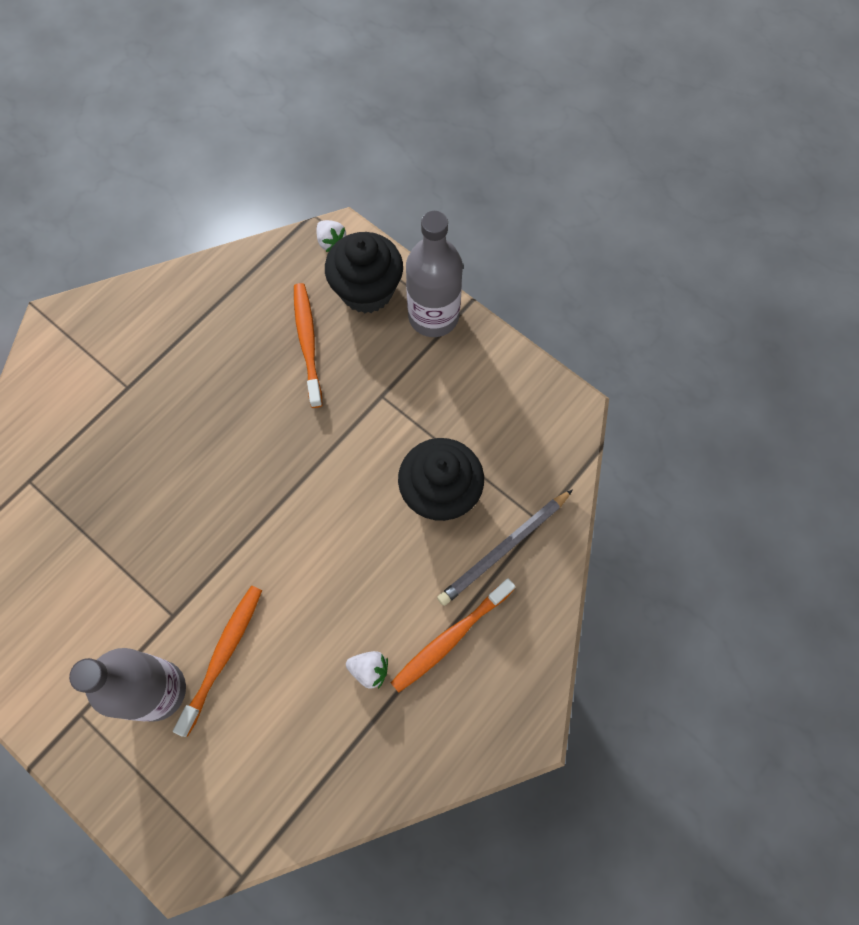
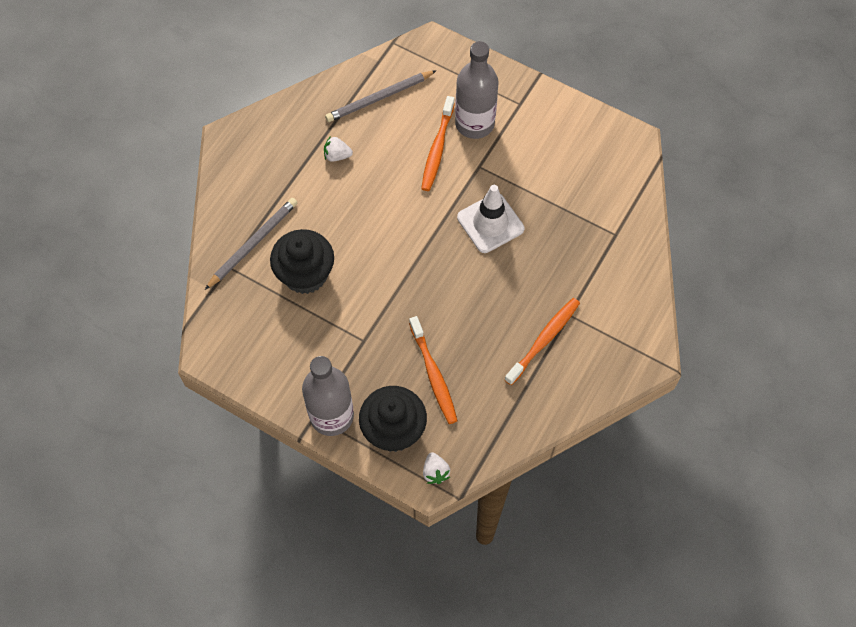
camera: 170 degrees right, 5 degrees down
white strawberry [316,220,346,252] -> white strawberry turned 150 degrees counterclockwise [423,452,450,484]
orange toothbrush [391,578,515,692] -> orange toothbrush moved to [504,298,580,385]
none -> grey pencil [325,70,437,122]
none -> white traffic cone [457,185,524,253]

